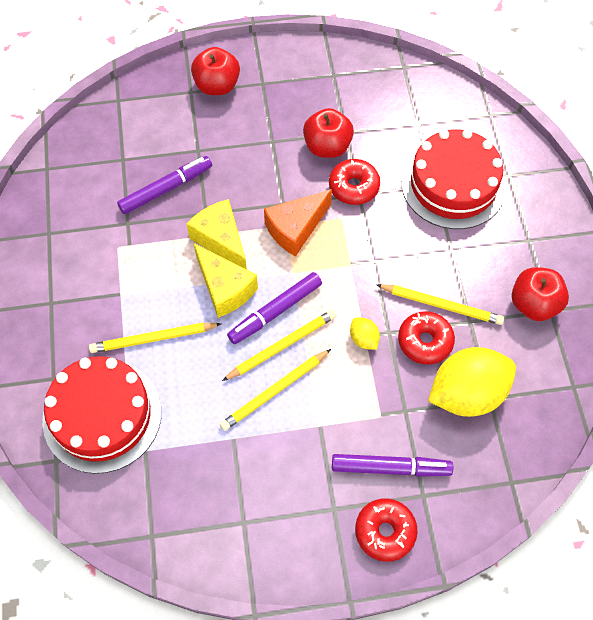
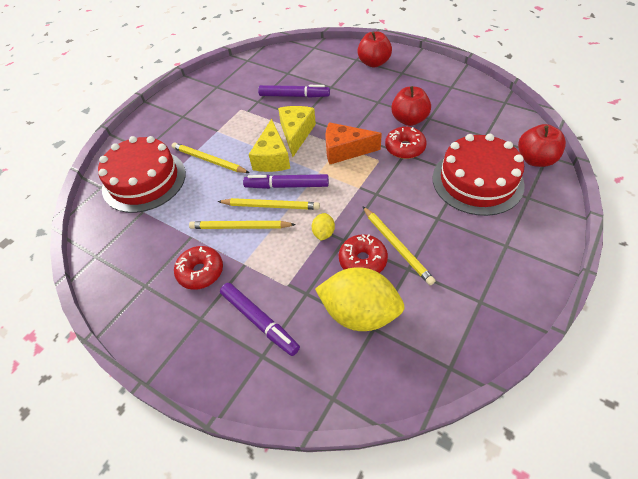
camera: 45 degrees right, 10 degrees down
red donut [355,498,418,562] -> red donut moved to [174,246,223,290]
red apple [512,267,569,321] -> red apple moved to [518,124,566,167]

